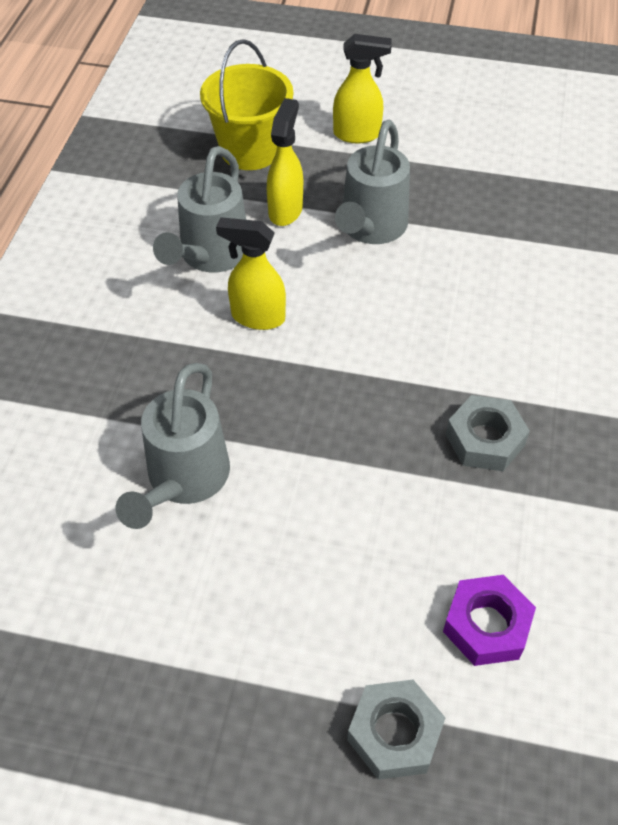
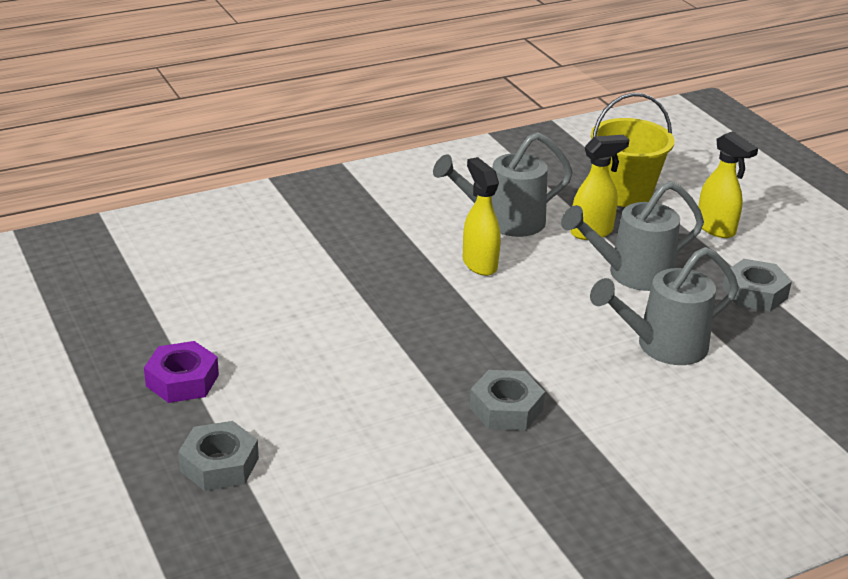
camera: 50 degrees right, 20 degrees down
grey watering can [116,363,230,529] -> grey watering can moved to [590,247,739,365]
purple nut [443,575,536,666] -> purple nut moved to [144,341,219,403]
none -> grey nut [723,259,792,311]

